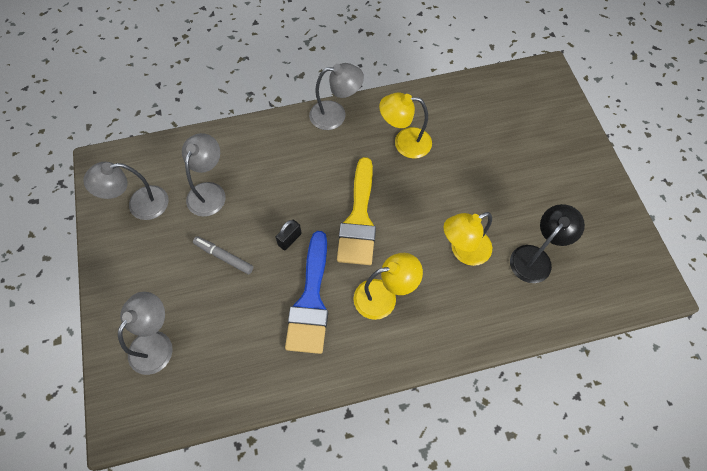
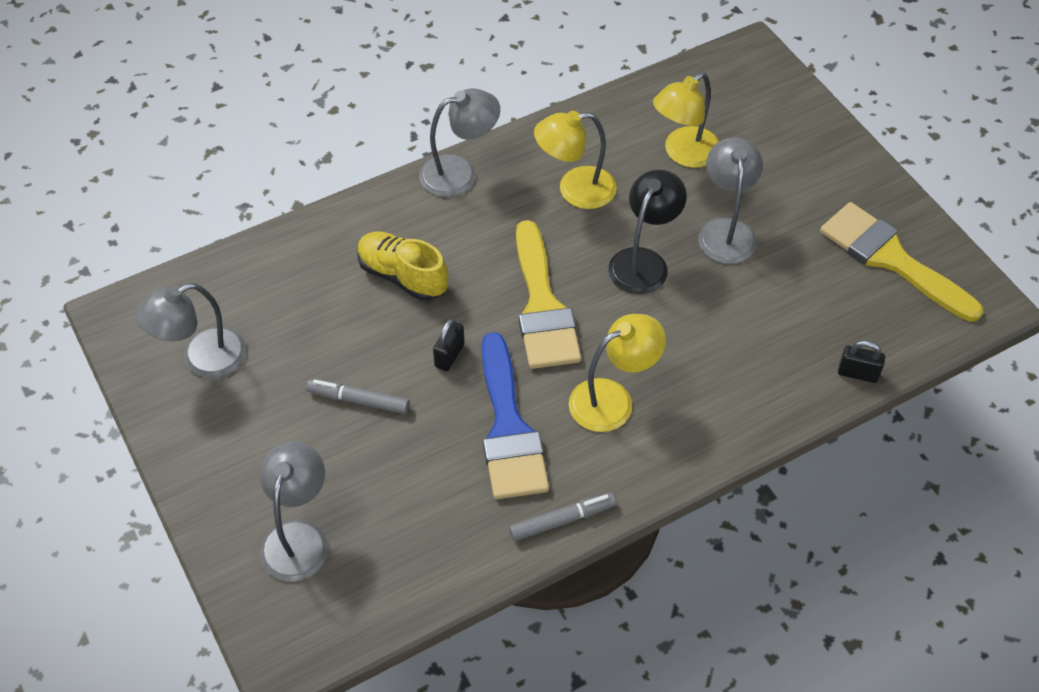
camera: 15 degrees left, 10 degrees down
grey lamp [182,133,226,217] -> grey lamp moved to [698,137,763,264]
yellow lamp [444,212,492,266] -> yellow lamp moved to [653,72,719,168]
black lamp [510,204,585,283] -> black lamp moved to [608,170,687,294]
none -> yellow shoe [357,231,448,301]
none -> grey marker [509,493,616,541]
none -> yellow brush [820,202,983,322]
none -> black padlock [838,340,885,383]

